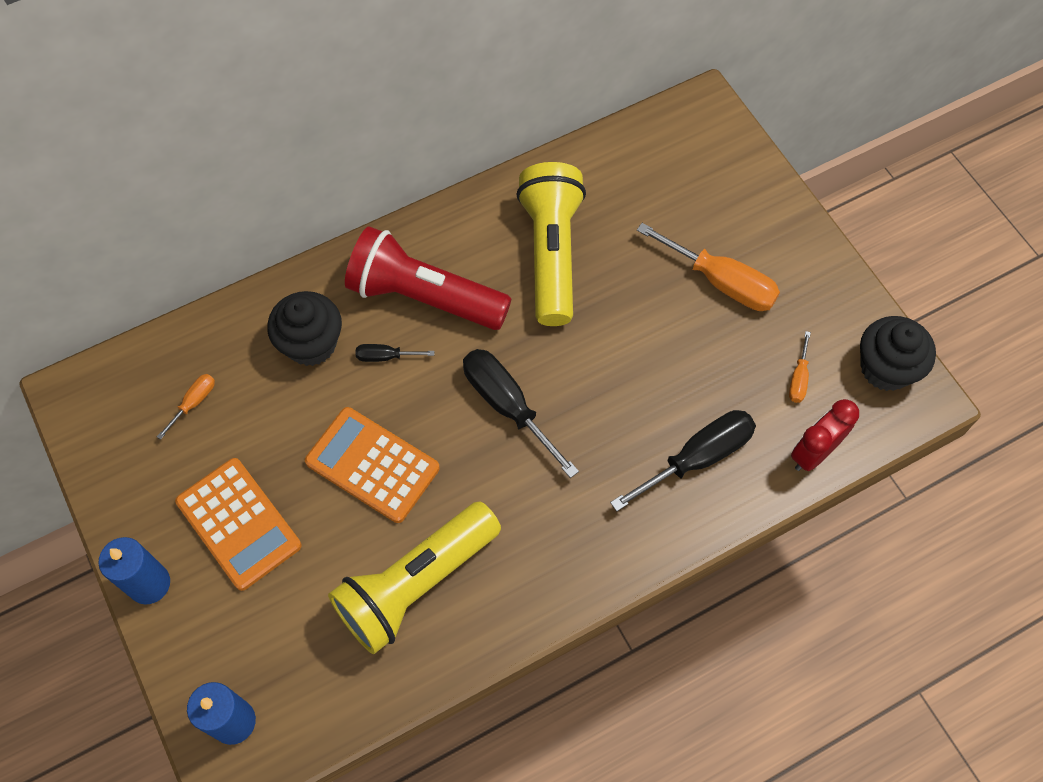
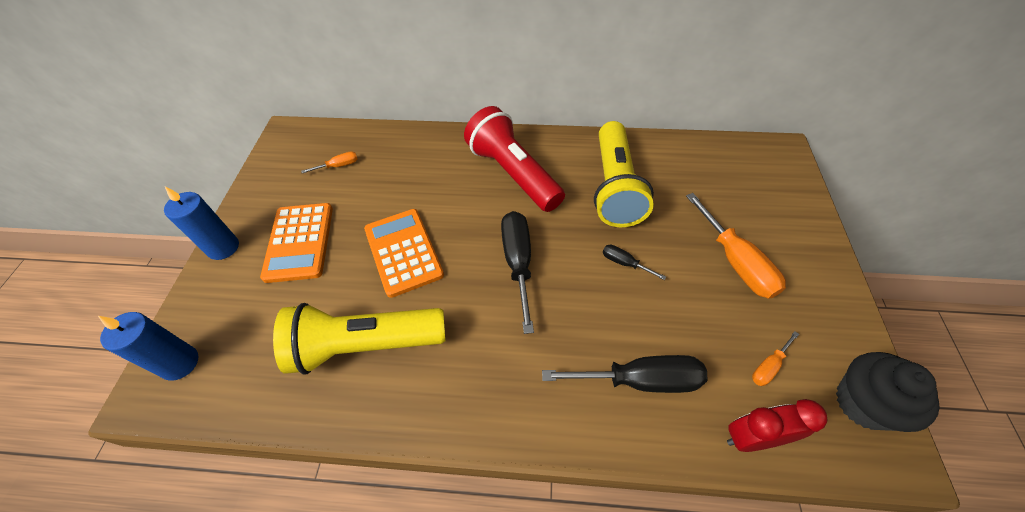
camera: 35 degrees right, 10 degrees down
black cupcake [267,291,342,366] -> none
black screwdriver [356,344,434,362] -> black screwdriver moved to [603,245,666,280]
yellow flashlight [516,162,586,326] -> yellow flashlight turned 150 degrees clockwise [594,121,654,227]

